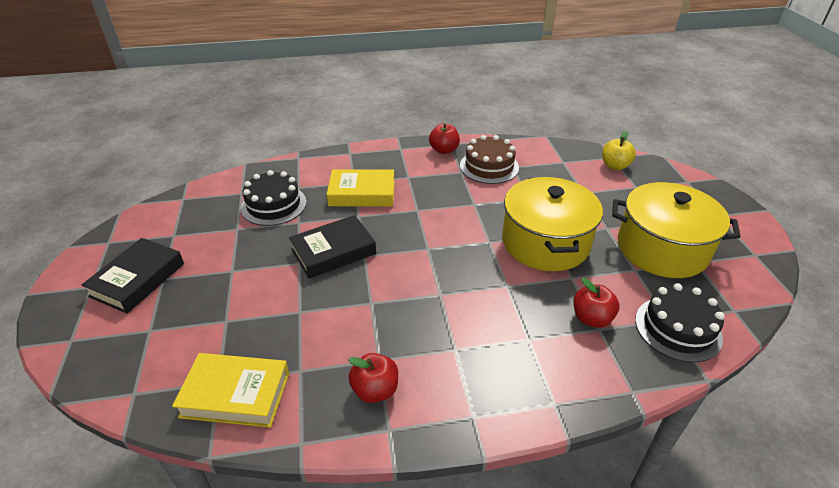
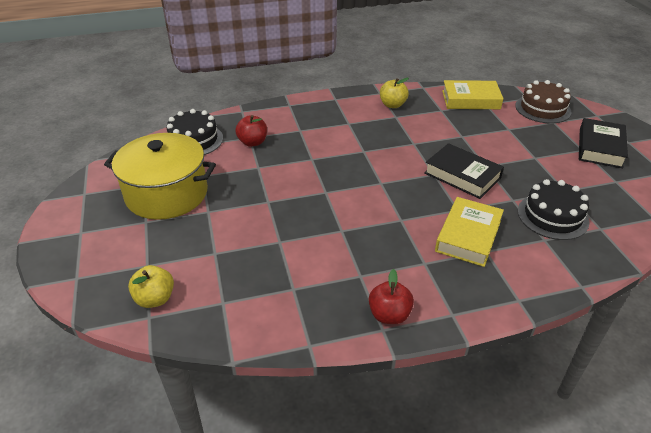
camera: 175 degrees right, 0 degrees up
black book [289,215,376,279] -> black book turned 75 degrees clockwise [424,143,504,199]
yellow book [327,169,395,206] -> yellow book turned 60 degrees counterclockwise [435,197,504,267]
red apple [348,353,398,403] -> yellow apple [380,78,409,108]
brown cake [460,135,519,184] -> brown cake moved to [515,80,571,123]
yellow pot [502,177,603,271] -> none

